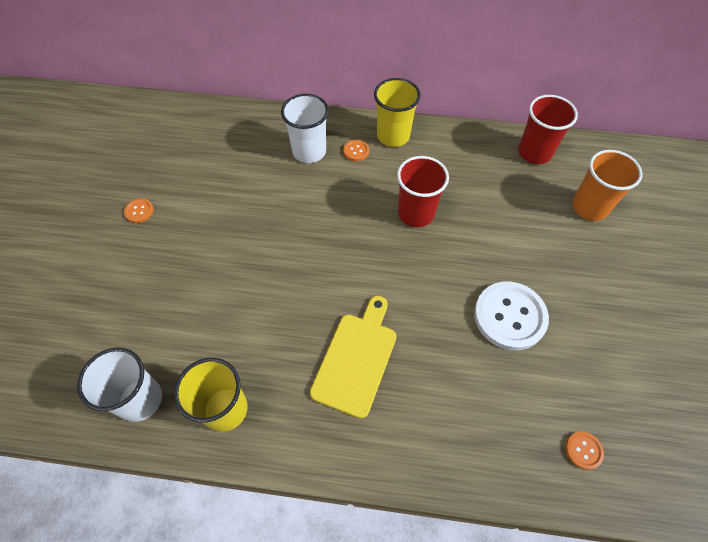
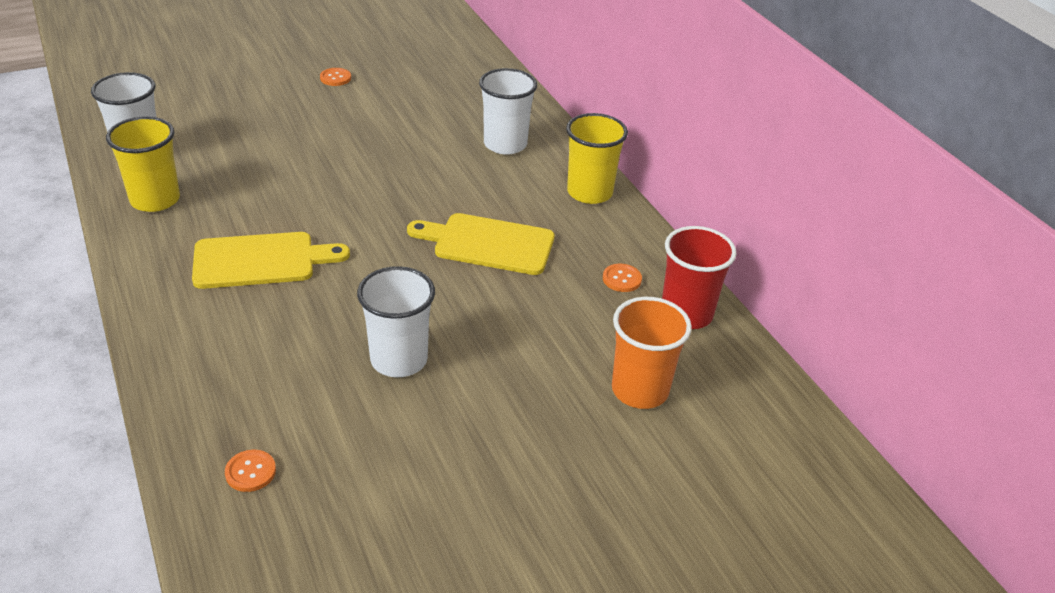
camera: 55 degrees right, 20 degrees down
orange button [343,140,369,161] -> orange button moved to [603,264,642,292]
red cup [397,156,449,227] -> yellow cutting board [407,213,555,275]
white button [474,281,549,350] -> white cup [357,266,435,377]

